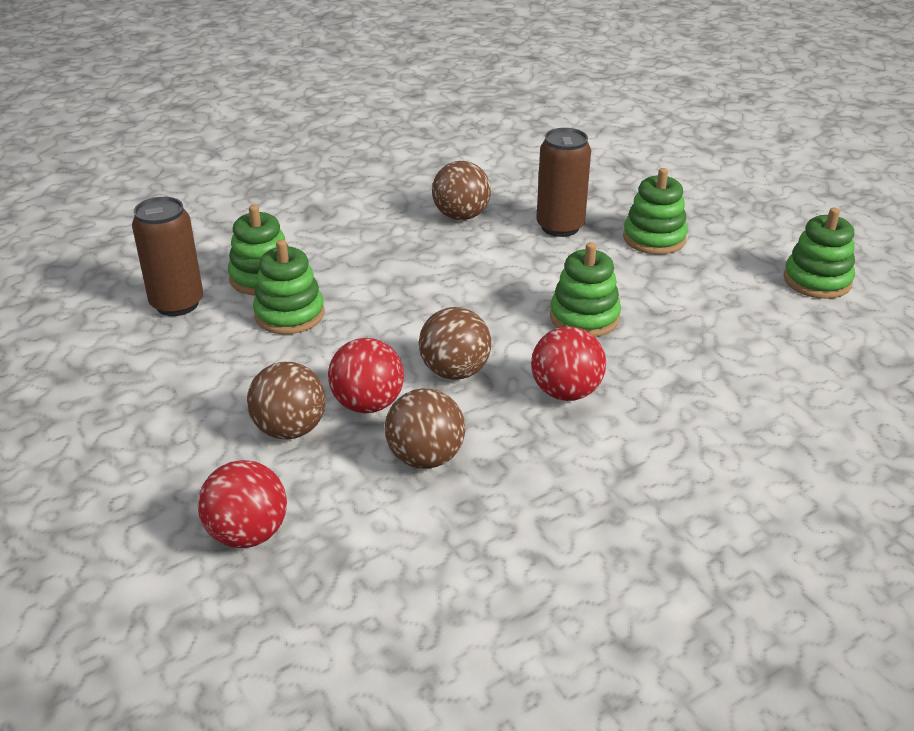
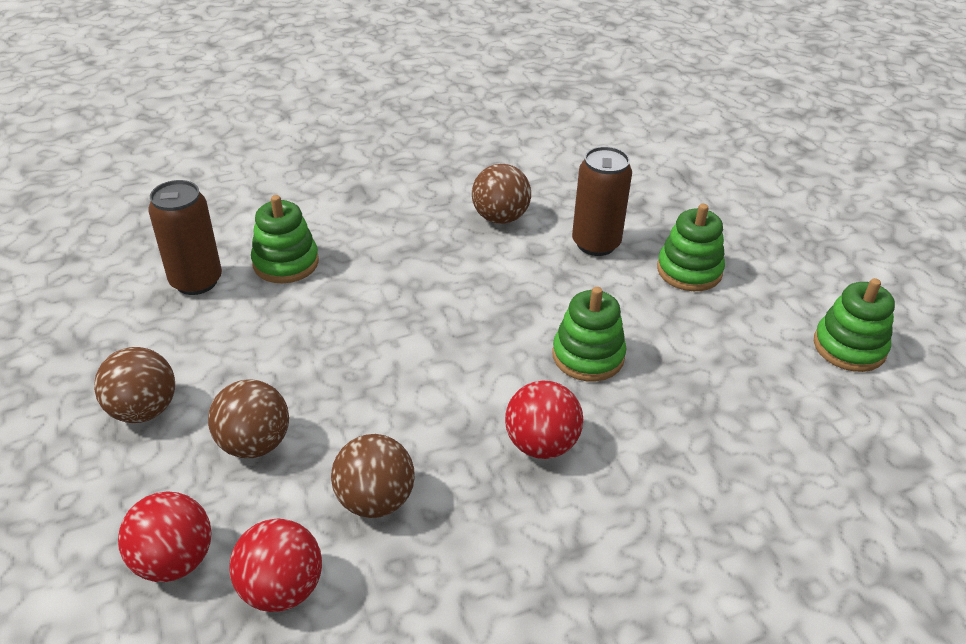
camera: 10 degrees right, 5 degrees up
green stacking toy [253,240,324,334] -> none
red ball [328,338,404,413] -> red ball moved to [229,518,322,612]
brown ball [419,307,491,380] -> brown ball moved to [94,347,175,423]

